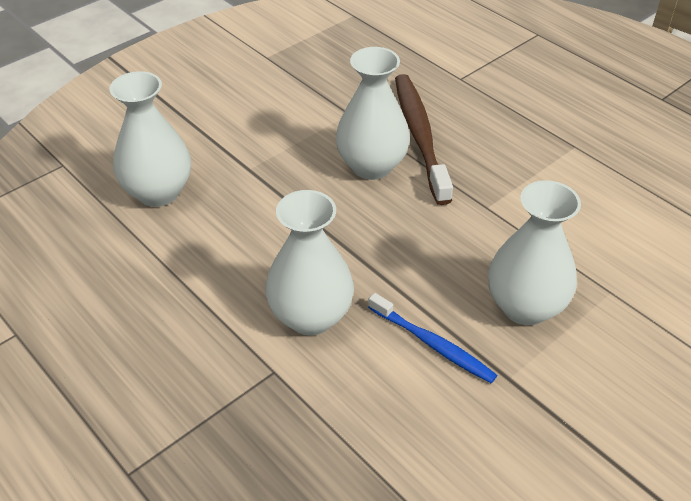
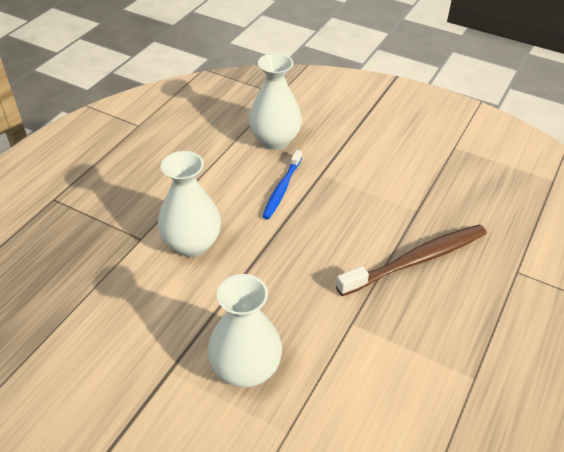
camera: 70 degrees right, 0 degrees up
white vase [336,47,410,180] -> none
blue toothbrush [368,293,497,383] -> blue toothbrush moved to [262,150,302,219]

